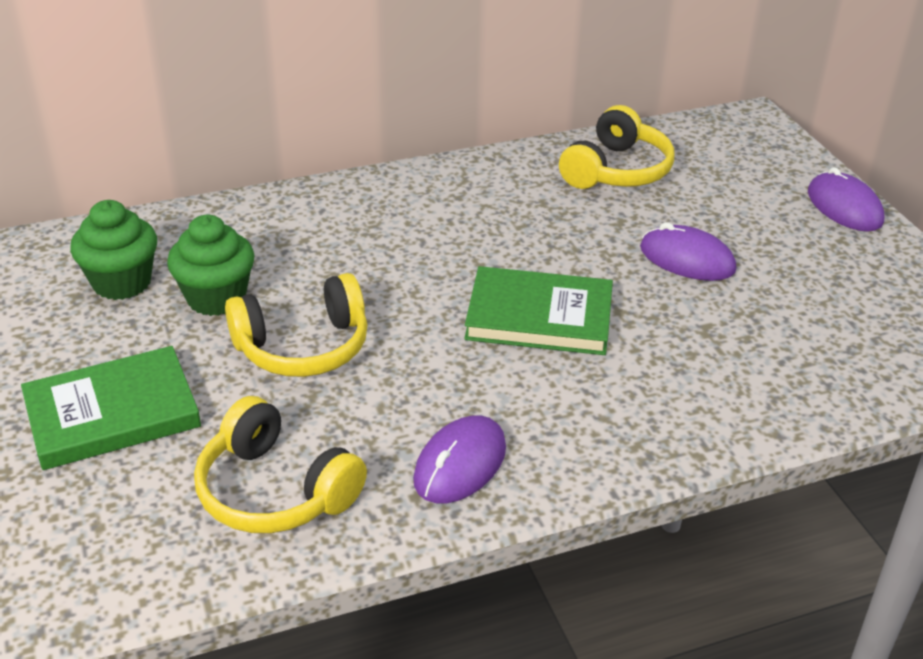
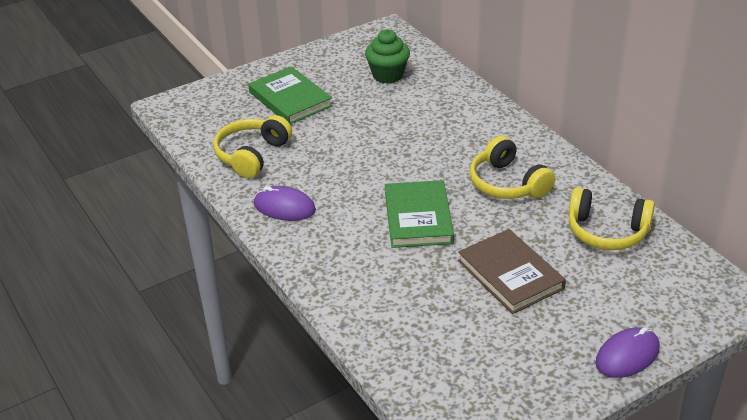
camera: 80 degrees right, 0 degrees up
green cupcake [167,215,255,316] -> none
yellow headphones [225,273,368,377] -> yellow headphones moved to [470,136,555,199]
purple mouse [640,222,736,281] -> brown book [458,229,566,314]

